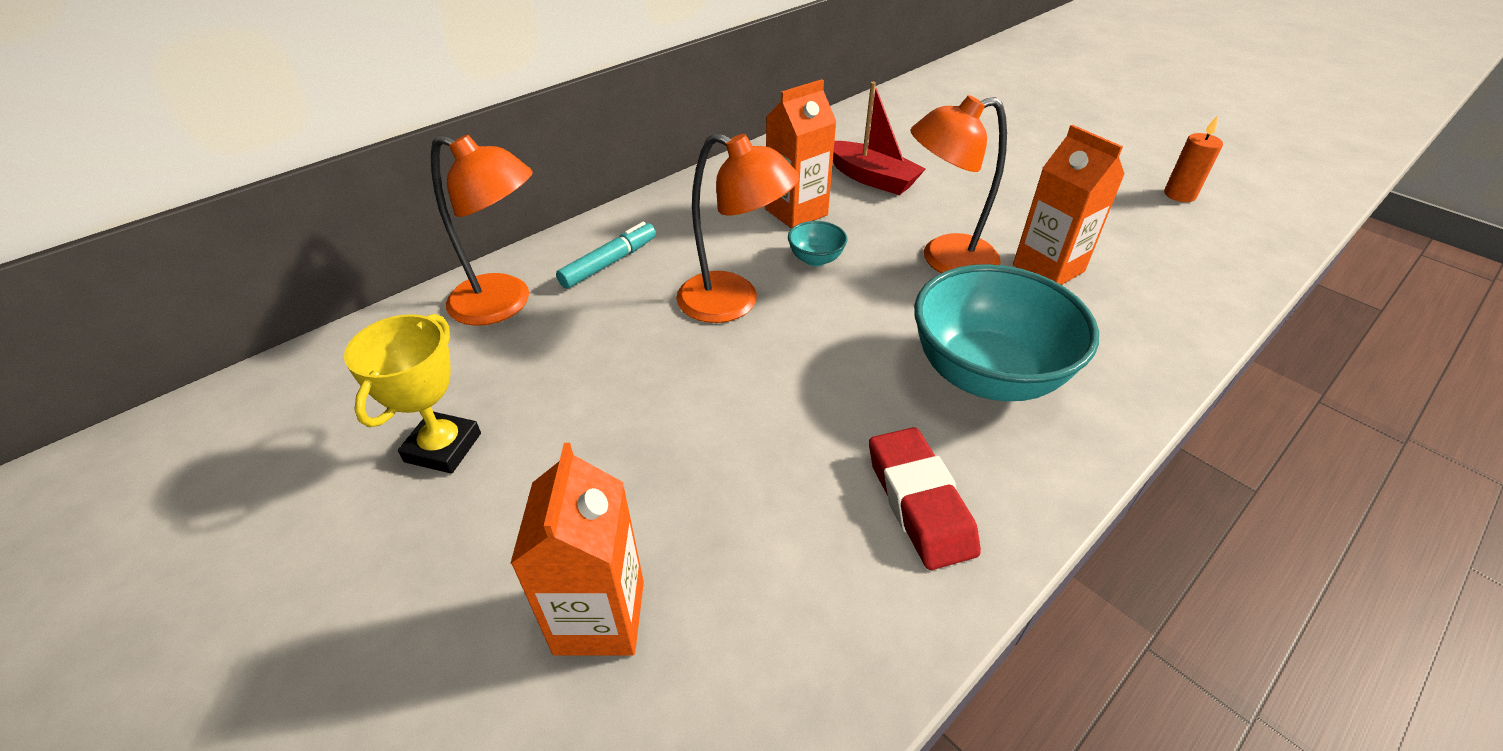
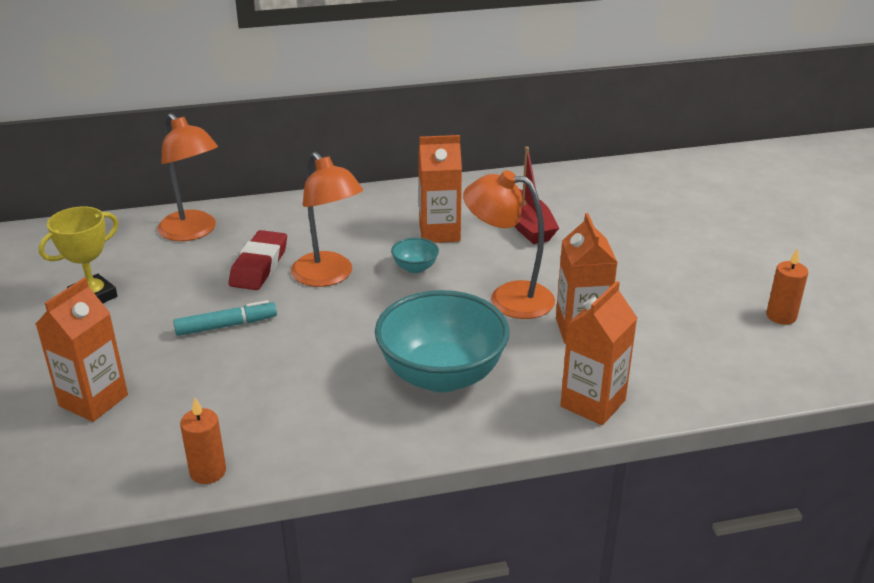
camera: 30 degrees right, 10 degrees down
turquoise marker [556,222,656,289] -> turquoise marker moved to [173,300,277,336]
red eraser [869,427,981,570] -> red eraser moved to [229,230,287,290]
none -> orange candle [180,398,226,484]
none -> orange carton [560,281,637,425]

